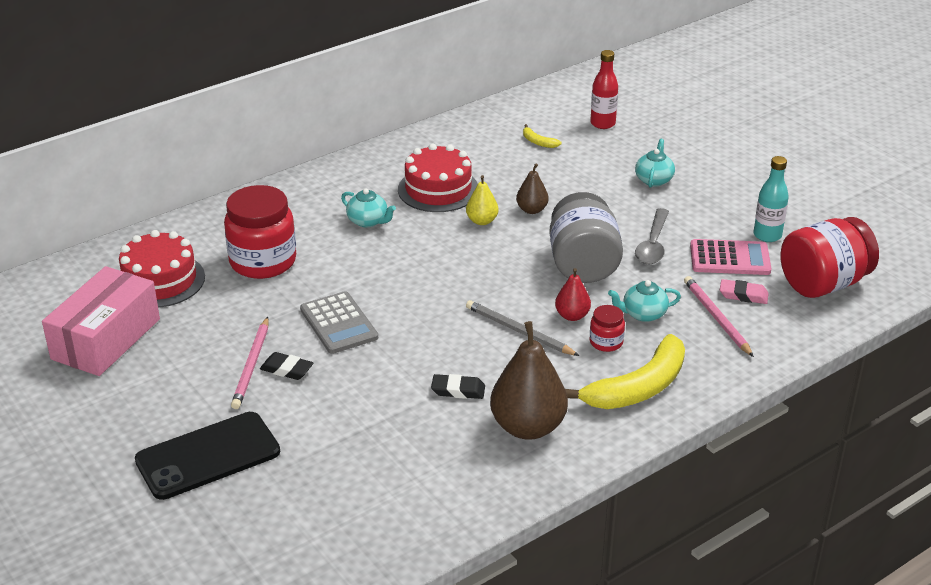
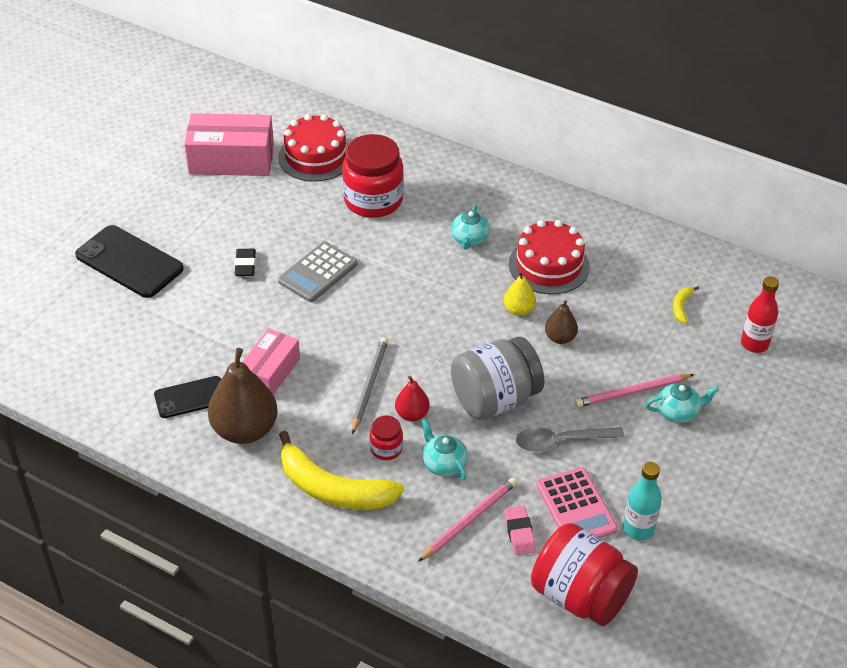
camera: 65 degrees right, 10 degrees up
pink pencil [231,317,269,409] -> pink pencil moved to [575,374,694,407]
black eraser [431,374,485,399] -> pink box [242,328,300,395]
none -> black phone [154,376,221,418]

